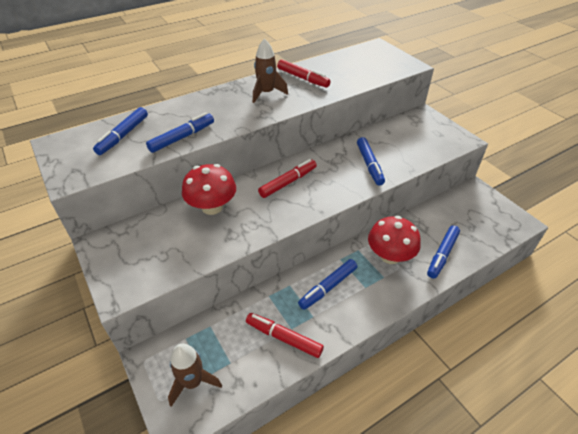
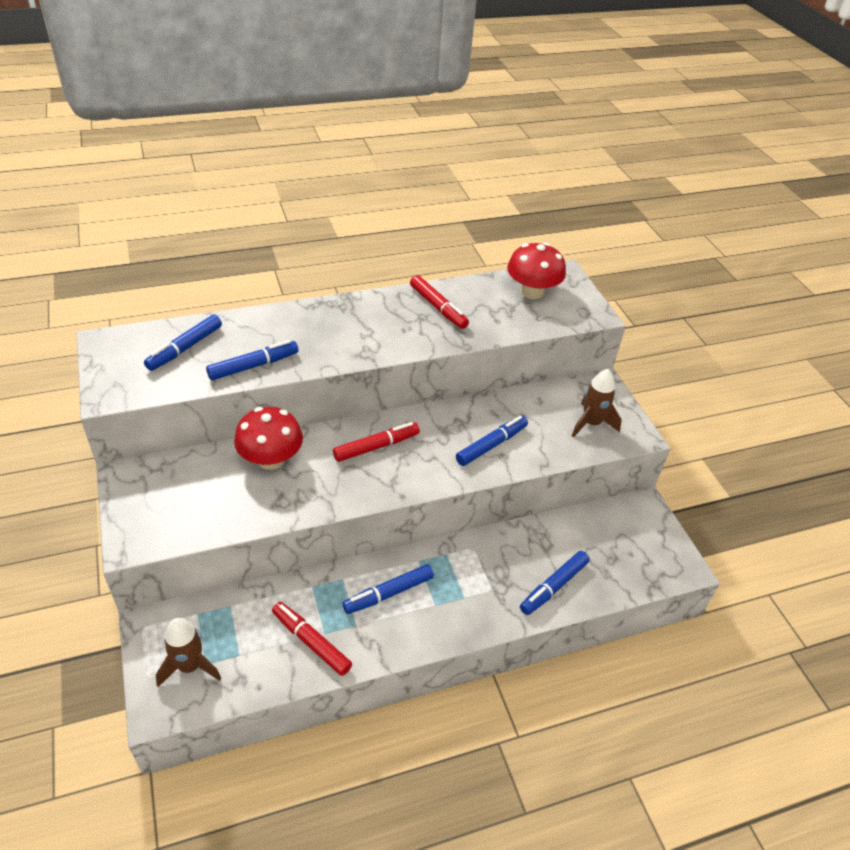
camera: 10 degrees right, 0 degrees up
brown rocket [253,38,288,103] -> brown rocket moved to [572,369,622,437]
blue marker [357,137,385,185] -> blue marker turned 135 degrees counterclockwise [456,416,528,466]
red mushroom [368,216,421,264] -> red mushroom moved to [507,243,566,299]

